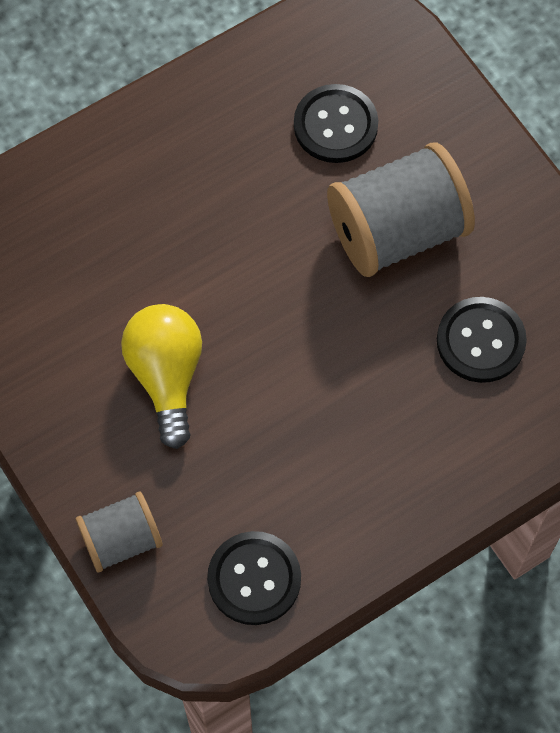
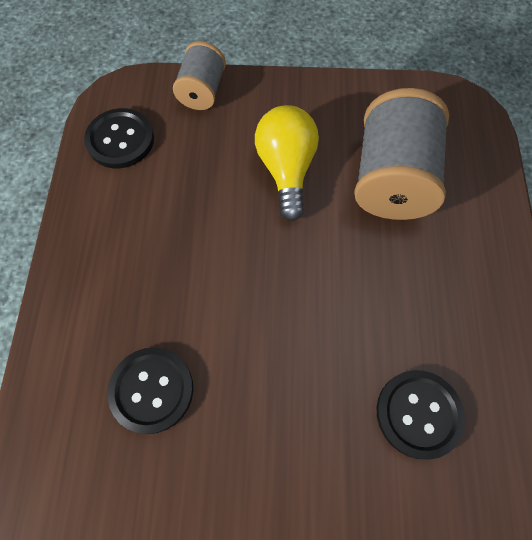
camera: 125 degrees right, 0 degrees up
yellow light bulb [121,304,202,449] -> yellow light bulb turned 120 degrees counterclockwise [255,105,319,221]
grey spool [327,142,475,277] -> grey spool moved to [354,88,449,220]

